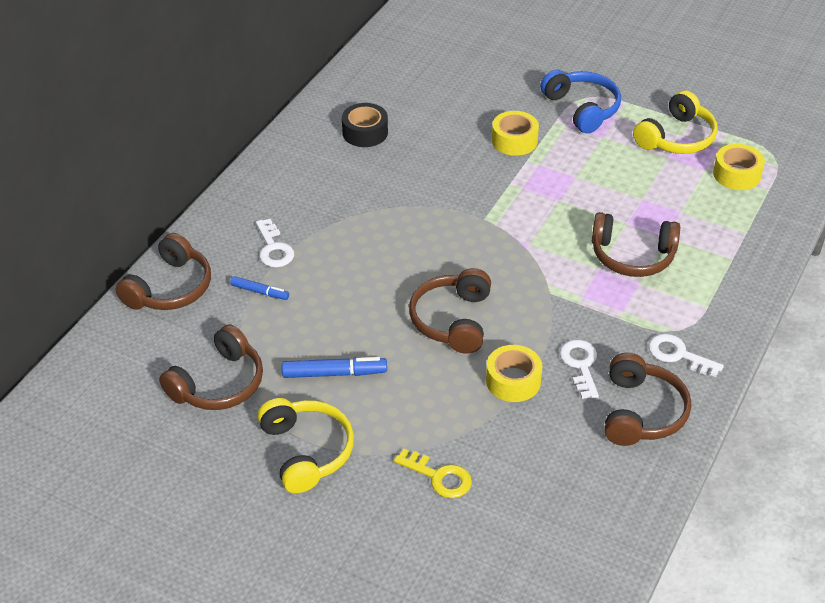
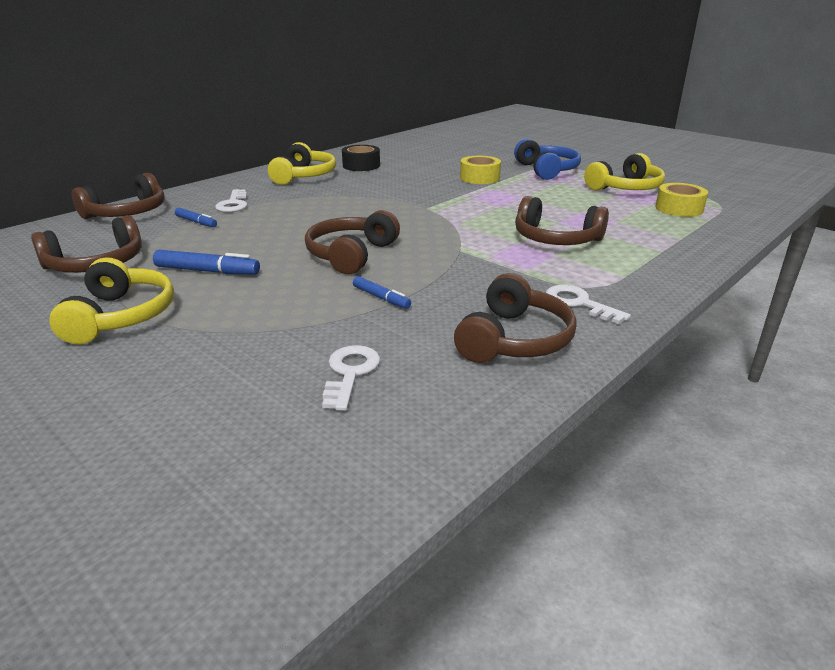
camera: 15 degrees right, 15 degrees down
yellow key [394,449,472,498] -> none
yellow tape [486,345,542,402] -> blue marker [353,276,411,309]
white key [560,340,599,399] -> white key moved to [322,345,380,411]
none -> yellow headphones [268,142,336,185]

